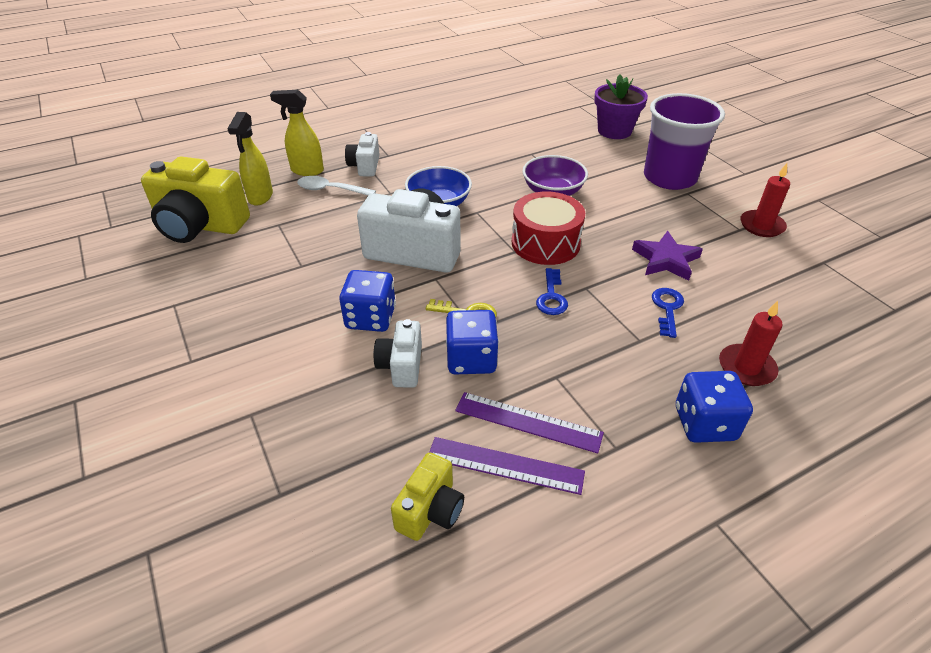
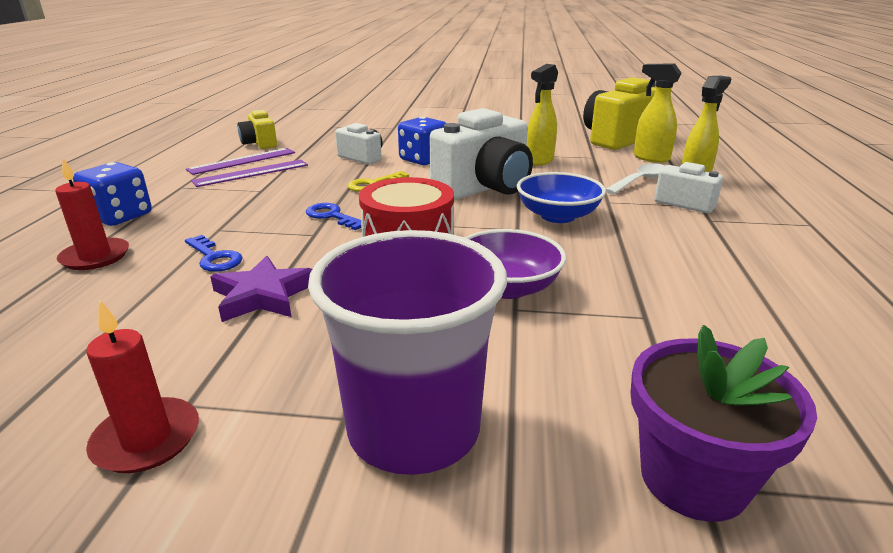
camera: 125 degrees right, 15 degrees down
blue dice [446,310,499,374] -> none
none -> yellow spray bottle [527,64,558,166]

